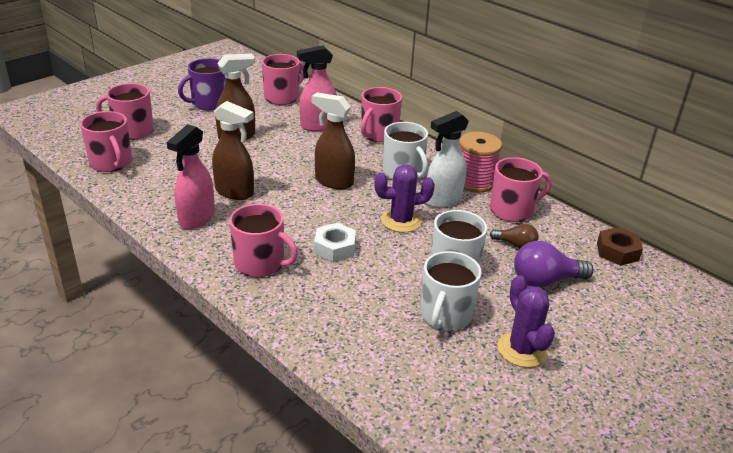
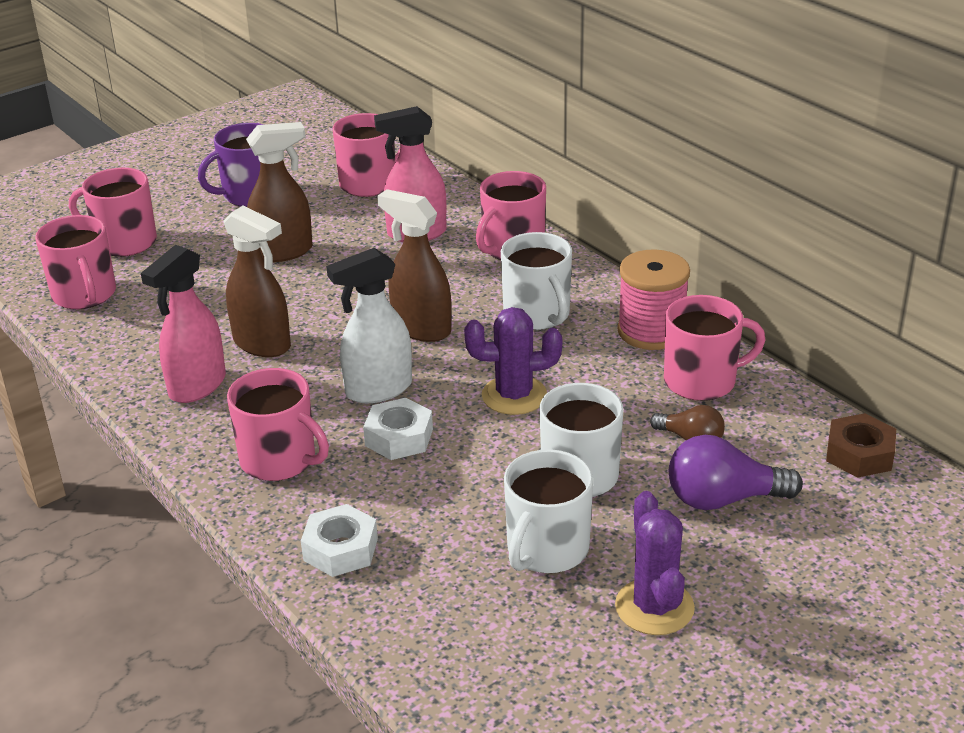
camera: 10 degrees right, 0 degrees up
white spray bottle [426,111,469,208] -> white spray bottle moved to [326,248,412,403]
none -> white nut [301,504,378,577]

